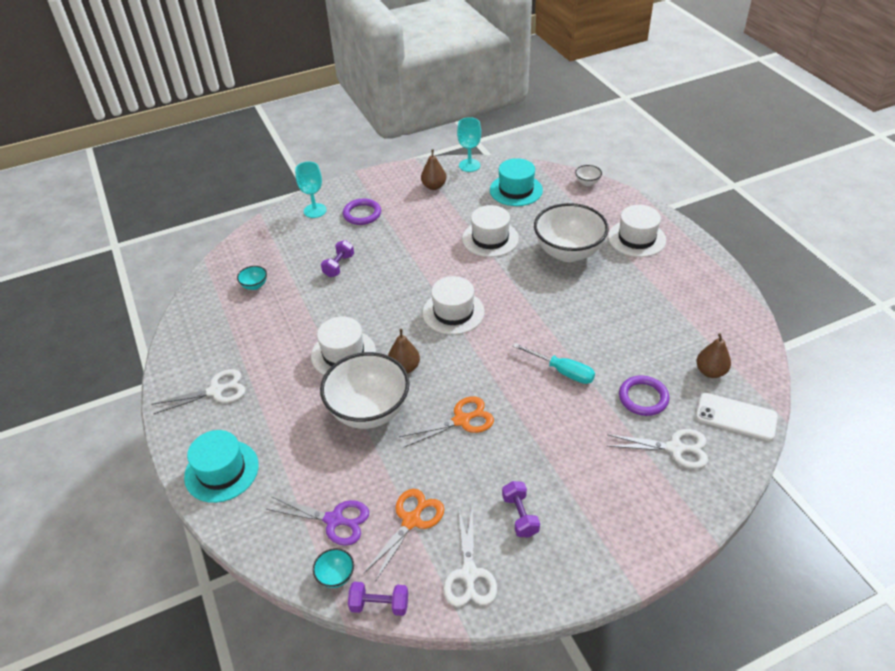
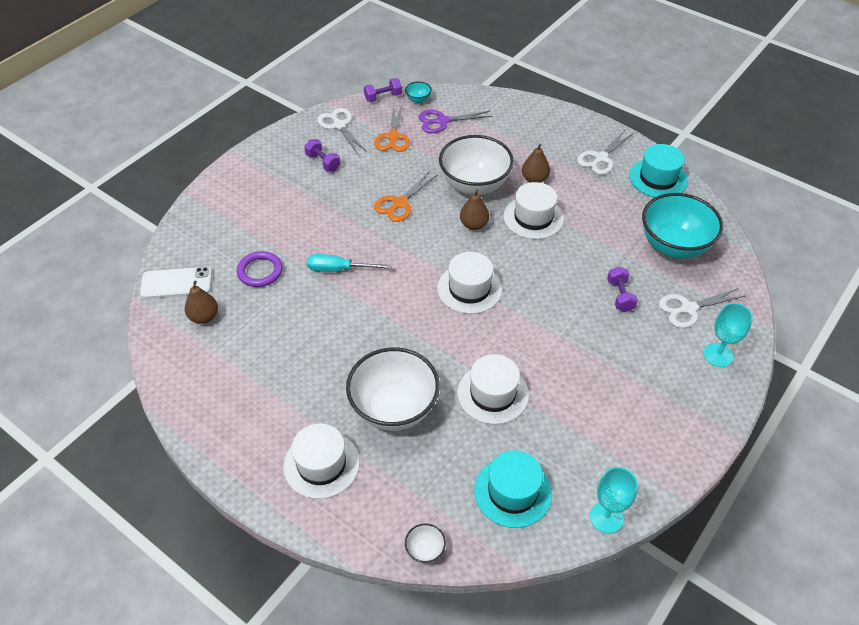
camera: 150 degrees right, 5 degrees up
turquoise hat [184,430,259,503] -> turquoise hat moved to [629,144,688,197]
turquoise bowl [237,266,267,290] -> turquoise bowl [642,193,723,259], size x2.50
purple ring [343,199,381,225] -> none
brown pear [421,149,446,190] -> brown pear moved to [522,144,550,183]
white scissors [607,429,708,469] -> white scissors moved to [659,288,745,328]

